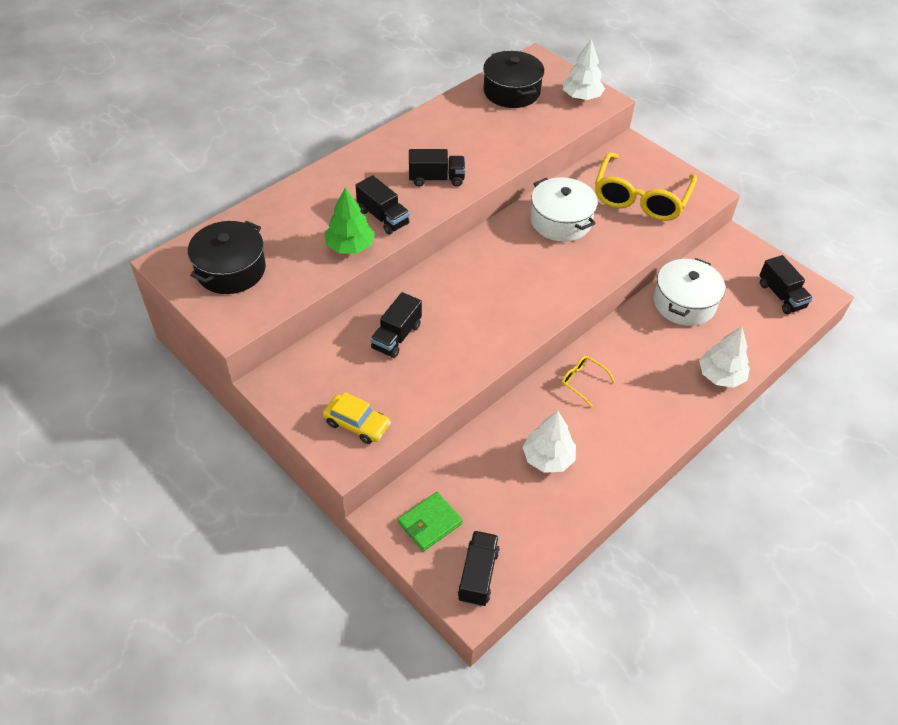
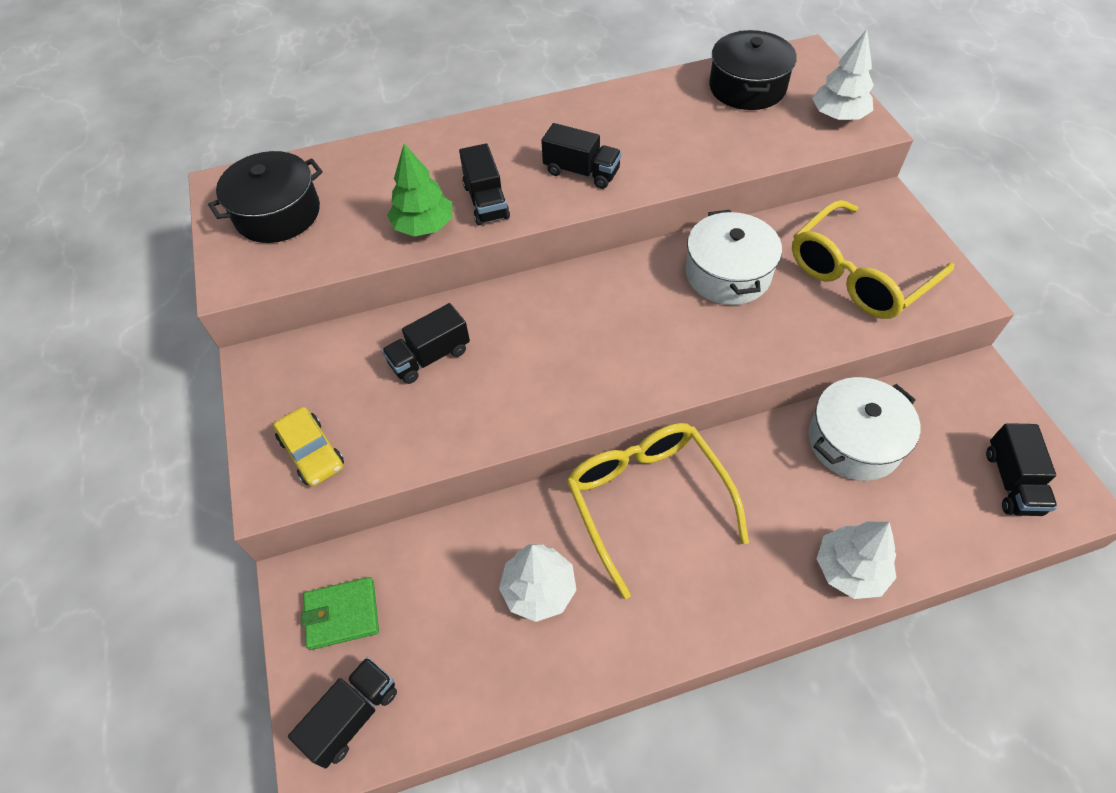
camera: 30 degrees right, 5 degrees up
yellow glasses [561,356,615,407] -> yellow glasses [566,423,749,599], size x2.29

